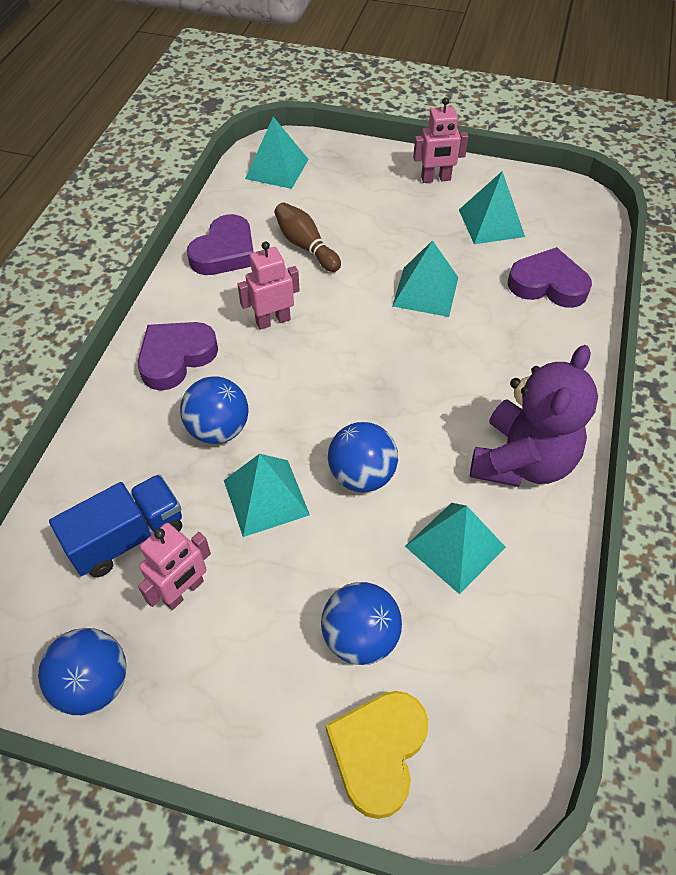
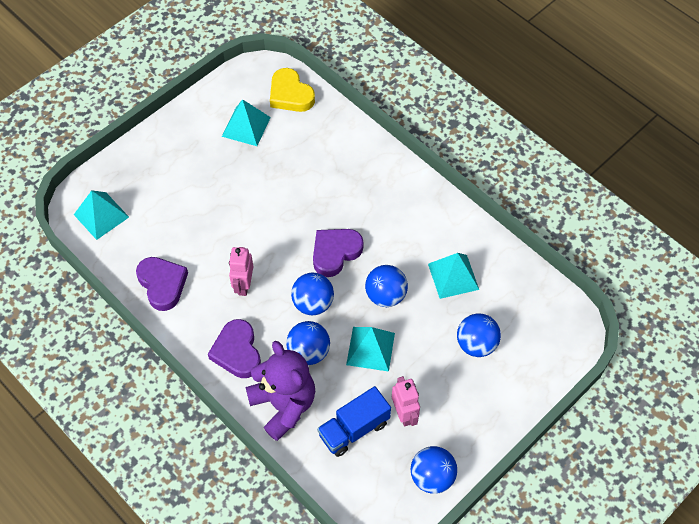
camera: 60 degrees left, 5 degrees up
blue truck [49,474,182,577] -> blue truck turned 120 degrees counterclockwise [317,386,391,457]
brown bowling pin [274,202,341,272] -> none
yellow heart [326,691,429,819] -> yellow heart moved to [270,68,315,112]
turquoise pyramid [392,240,458,317] -> none
pink robot [413,97,469,183] -> none
purple teddy bear [470,345,598,487] -> purple teddy bear moved to [246,341,315,441]
purple heart [508,247,592,308] -> purple heart moved to [313,229,363,277]
none -> blue ball [291,273,334,315]

